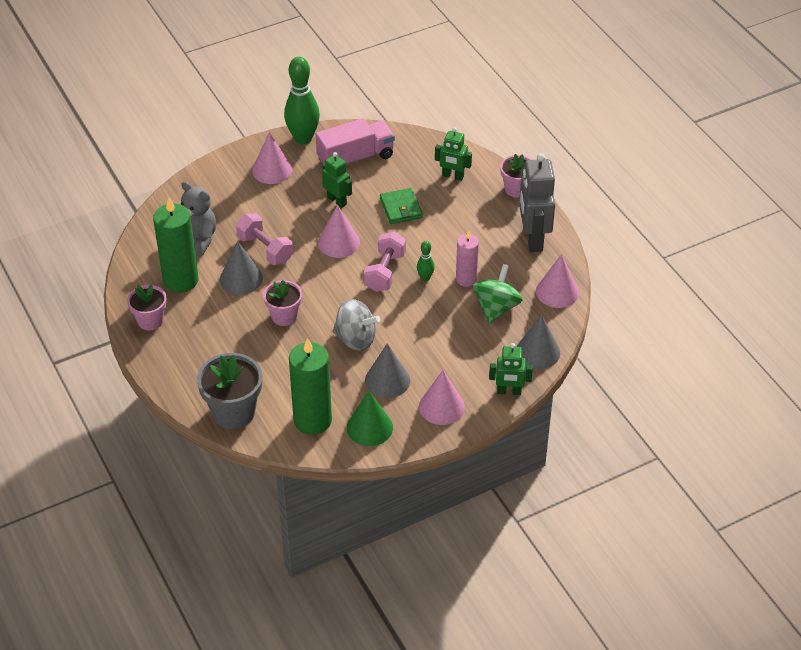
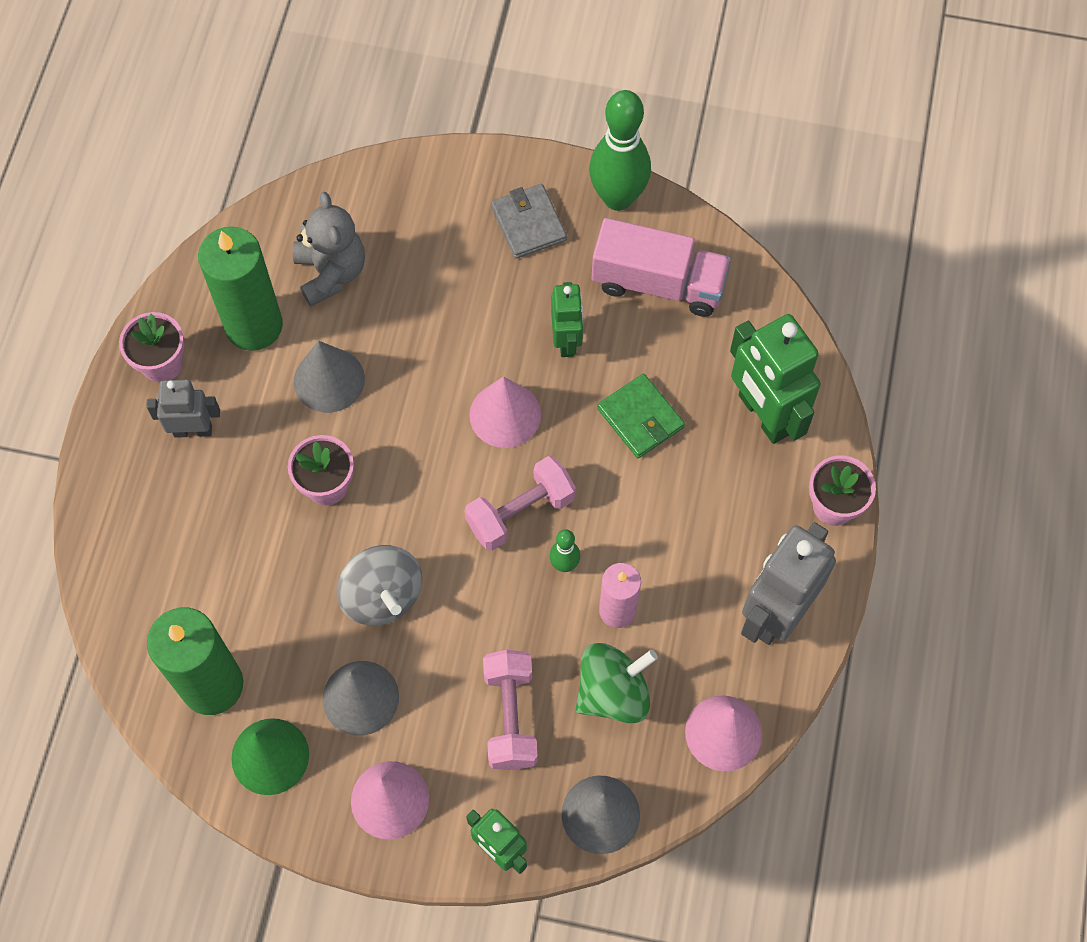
camera: 40 degrees right, 20 degrees up
grey flower pot [197,353,262,429] -> none
pink dumbbell [236,213,293,265] -> pink dumbbell moved to [483,650,538,770]
pink cone [252,132,292,184] -> grey wallet [491,184,567,259]
green wallet [380,188,423,224] -> green wallet turned 60 degrees counterclockwise [597,374,685,458]
green robot [435,127,472,181] -> green robot [730,314,821,444], size x1.71
none -> grey robot [146,380,220,438]

